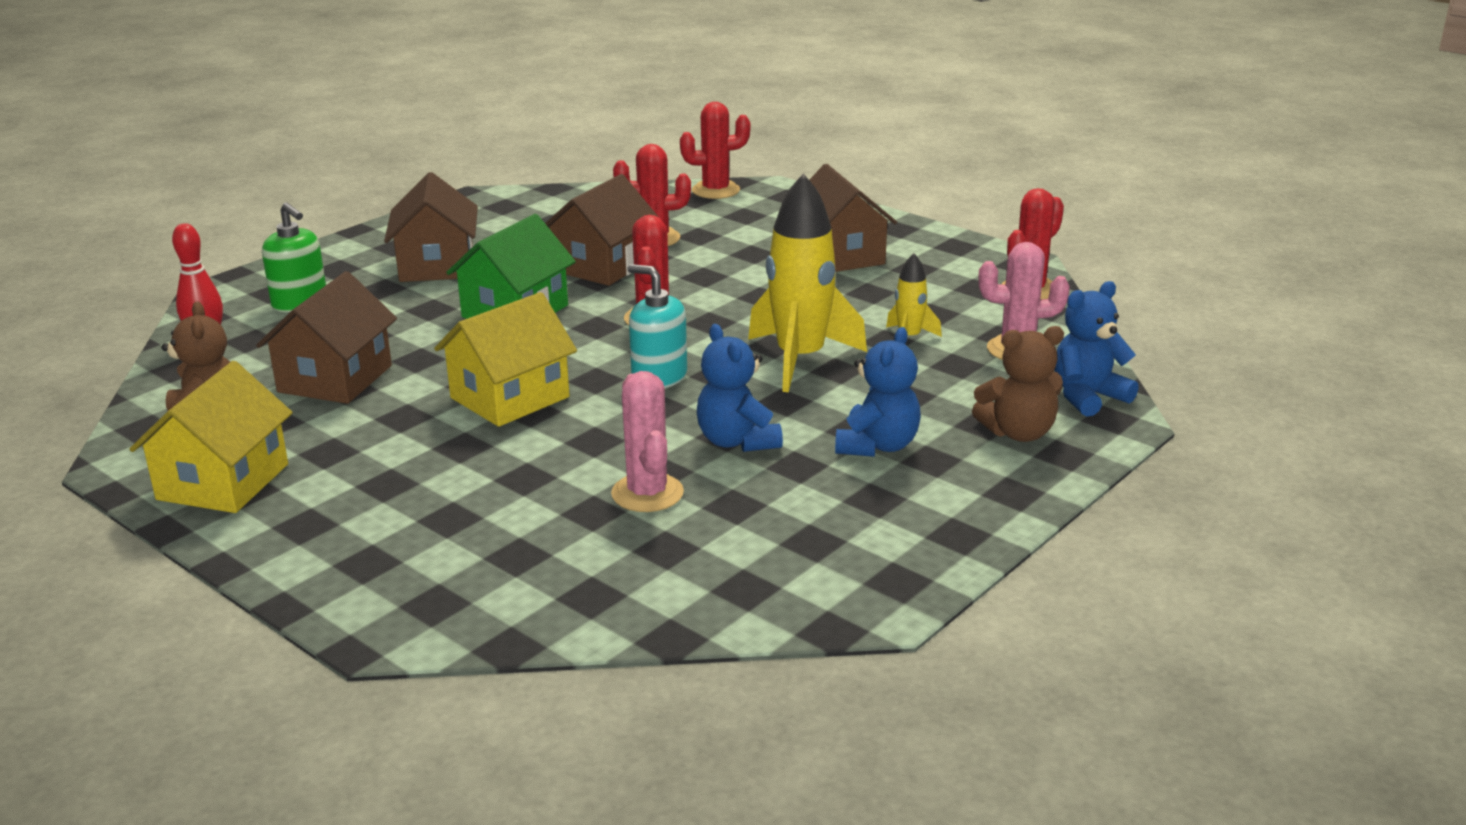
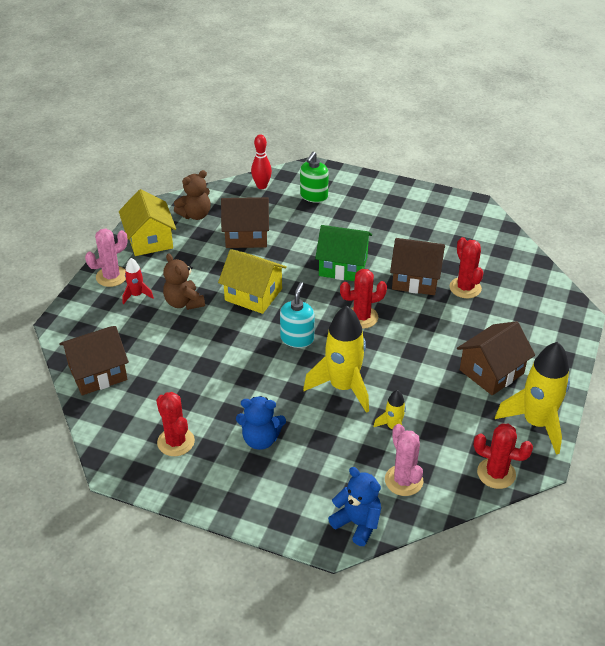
camera: 70 degrees right, 15 degrees up
yellow house [129,361,293,513] -> yellow house turned 75 degrees clockwise [119,189,176,256]
brown house [384,172,478,282] -> brown house moved to [59,326,129,395]
pink cactus [611,371,684,512] -> pink cactus moved to [85,228,128,287]
red cactus [680,102,750,199] -> red cactus moved to [156,392,195,456]
blue teddy bear [697,324,783,452] -> none
brown teddy bear [972,326,1064,442] -> brown teddy bear moved to [163,253,205,310]
none -> red rocket [122,258,154,304]
none -> yellow rocket [495,342,570,455]

